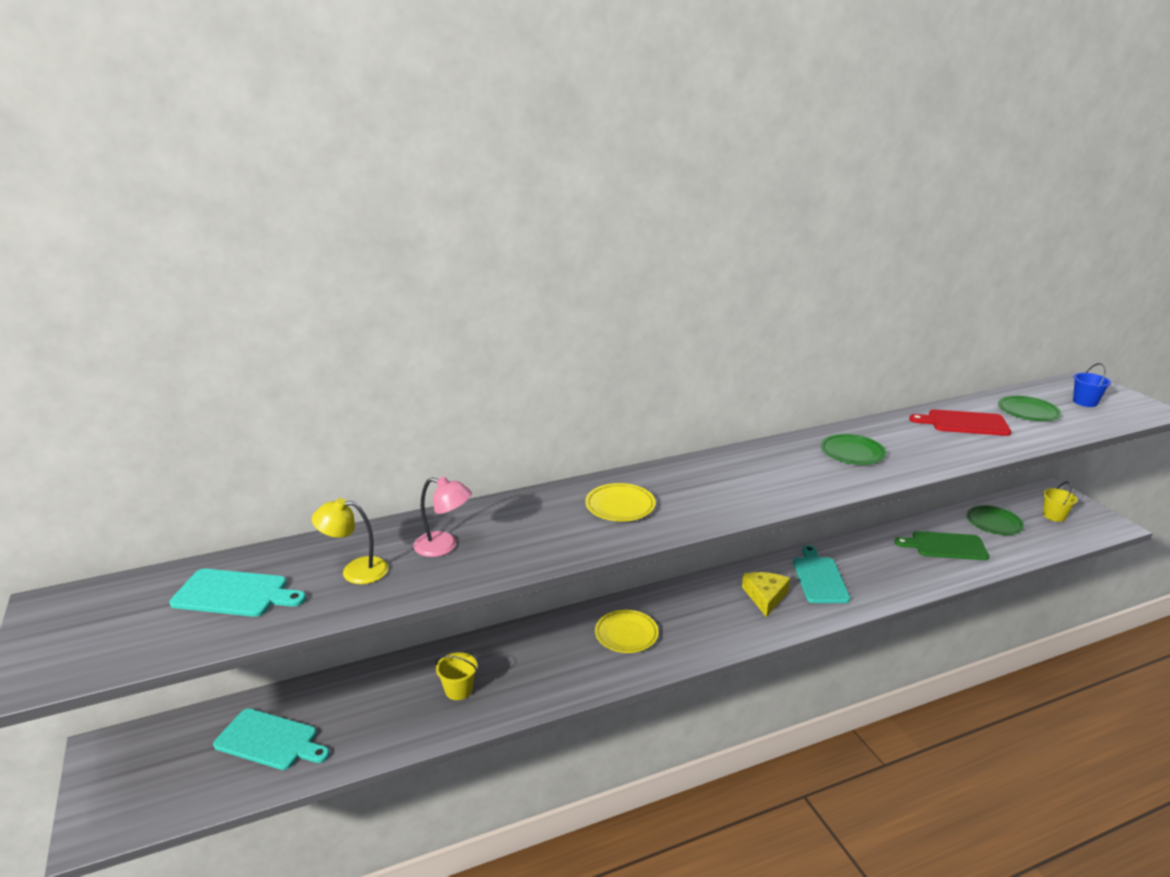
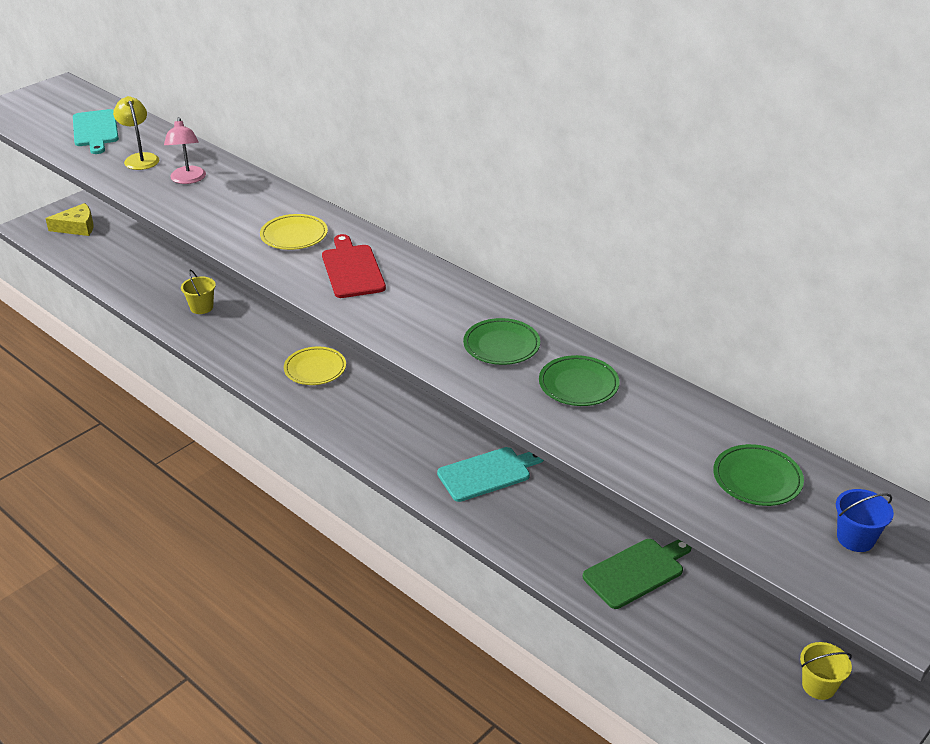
camera: 65 degrees right, 10 degrees up
turquoise cutting board [213,709,330,770] -> none
yellow cheese [742,572,791,617] -> yellow cheese moved to [45,203,94,236]
green cutting board [895,531,989,560] -> green cutting board turned 75 degrees clockwise [583,539,692,609]
red cutting board [909,409,1011,436] -> red cutting board moved to [322,234,386,298]
green plate [967,505,1024,535] -> green plate moved to [539,355,619,406]

